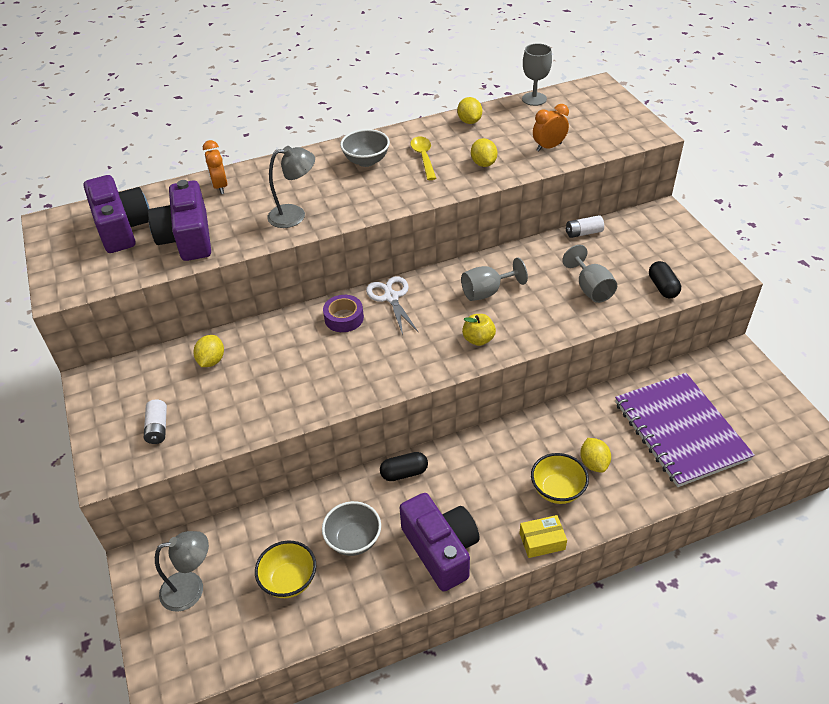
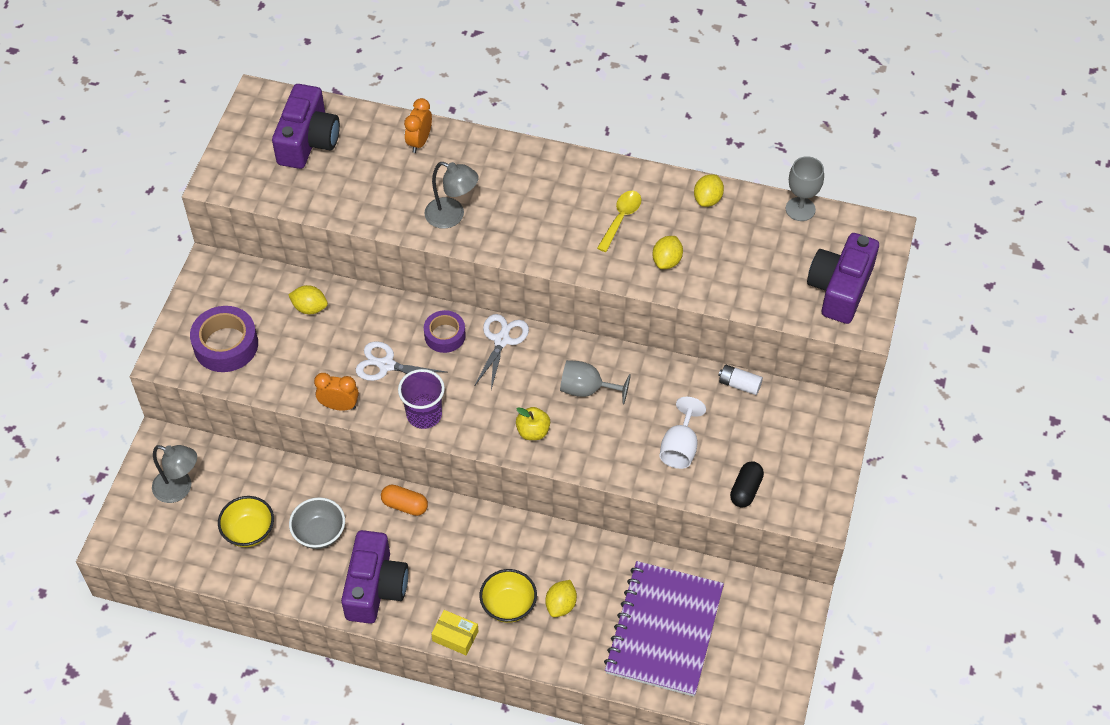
camera: 35 degrees right, 10 degrees up
white battery [144,400,167,444] -> purple tape [190,306,258,372]
purple camera [148,180,211,261] -> purple camera moved to [807,233,879,324]
yellow lemon [194,335,224,367] -> yellow lemon turned 60 degrees clockwise [288,285,328,314]
grey bowl [340,129,390,167] -> none
black capsule [380,452,428,481] -> orange capsule [381,485,428,516]
orange clock [533,104,569,151] -> orange clock moved to [314,373,359,411]
grey goblet [562,245,617,303] -> white goblet [660,397,706,469]
none -> white scissors [356,341,446,381]
none -> purple cup [398,369,445,429]

